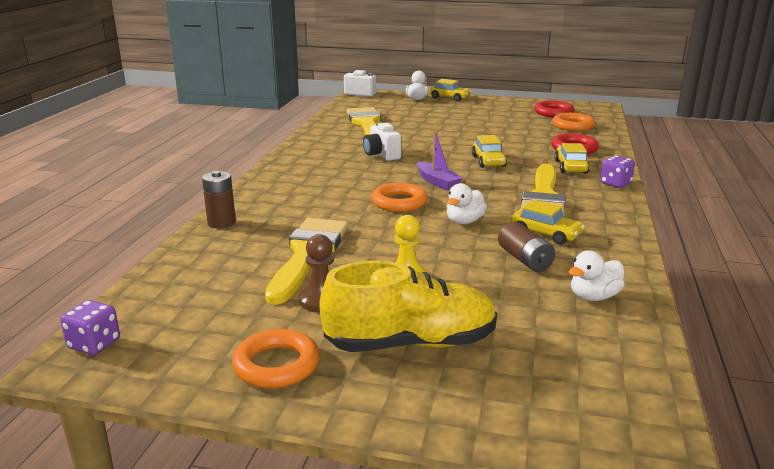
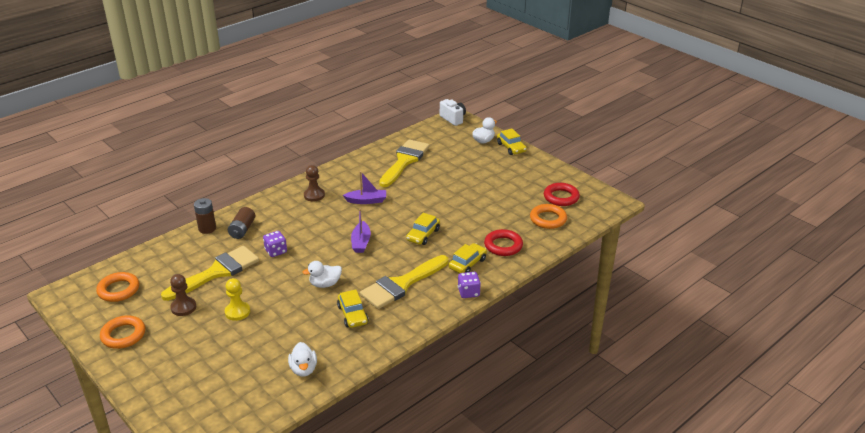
camera: 35 degrees right, 10 degrees up
purple dice [60,300,120,355] -> purple dice moved to [263,231,287,257]
yellow shoe [320,261,497,352] -> none
white camera [363,122,401,161] -> purple boat [343,171,386,204]
orange ring [371,183,428,212] -> orange ring moved to [96,272,139,302]
brown battery [498,221,555,272] -> brown battery moved to [228,207,255,239]
white duck [569,250,625,301] -> white duck turned 105 degrees counterclockwise [288,342,317,377]
none -> brown pawn [304,165,325,202]

